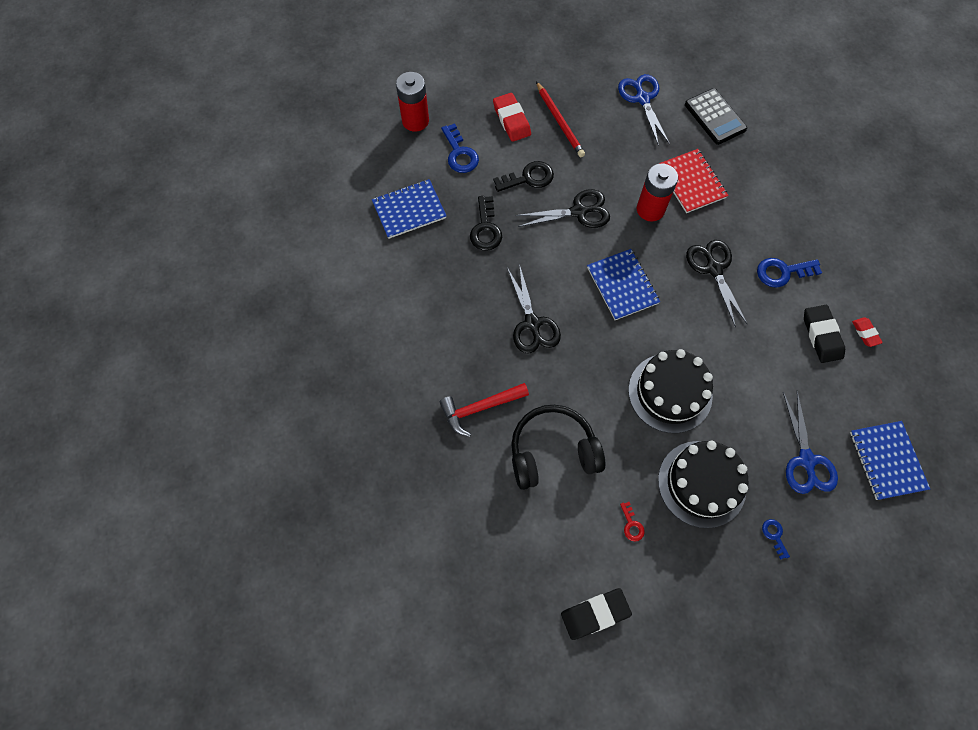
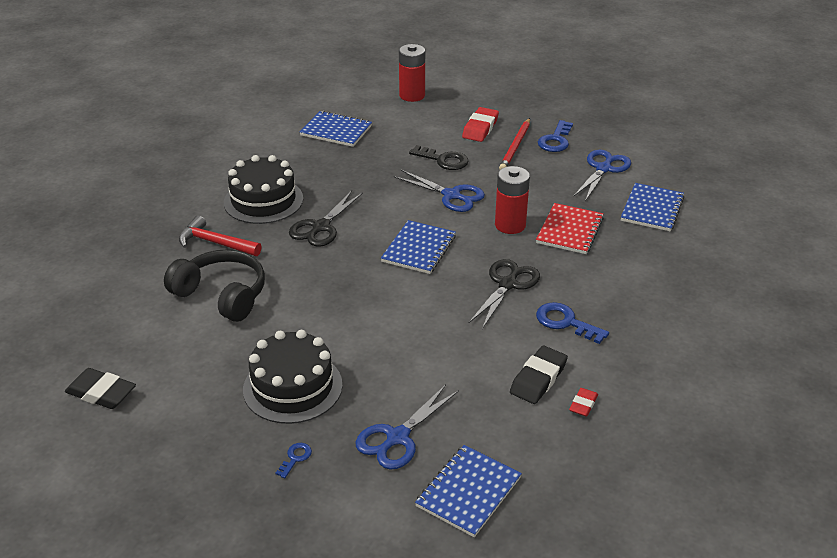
camera: 45 degrees right, 30 degrees down
blue key [441,123,479,173] -> blue key moved to [538,120,573,152]
black key [470,196,502,251] -> none
black scissors [515,189,610,228] -> blue scissors [394,170,485,212]
red key [620,502,645,541] -> none
black cake [628,349,713,433] -> black cake moved to [224,155,303,224]
black calculator [685,88,747,145] -> blue notebook [621,183,685,231]

